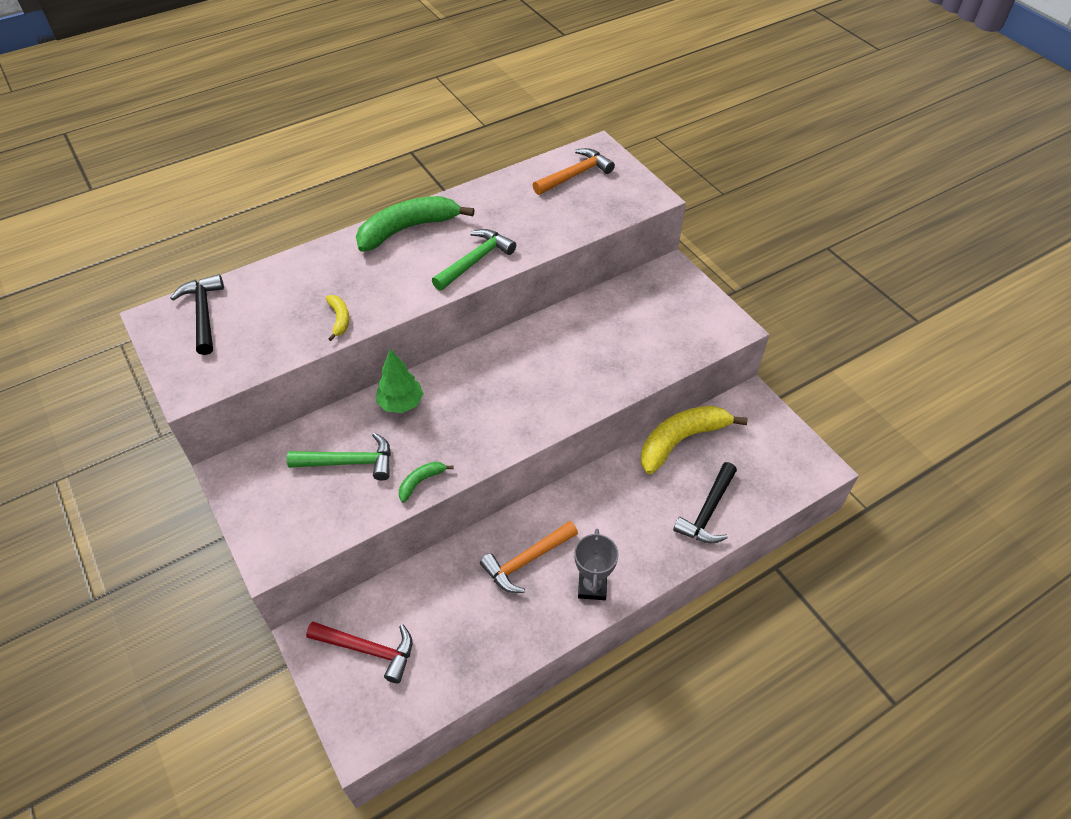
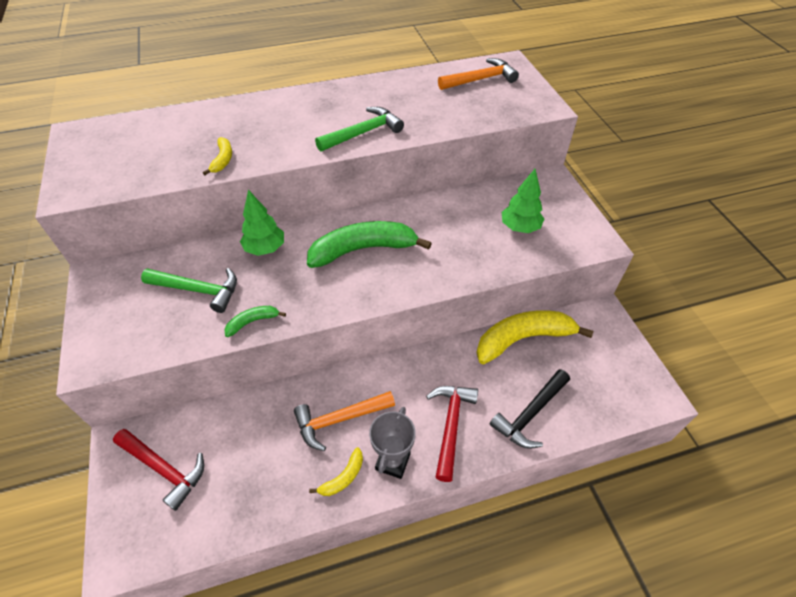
camera: 15 degrees right, 0 degrees up
black hammer [170,274,224,355] -> none
green banana [356,196,474,252] -> green banana moved to [307,221,432,268]
none -> yellow banana [309,447,363,496]
none -> red hammer [426,386,478,482]
none -> green tree [502,169,544,233]

